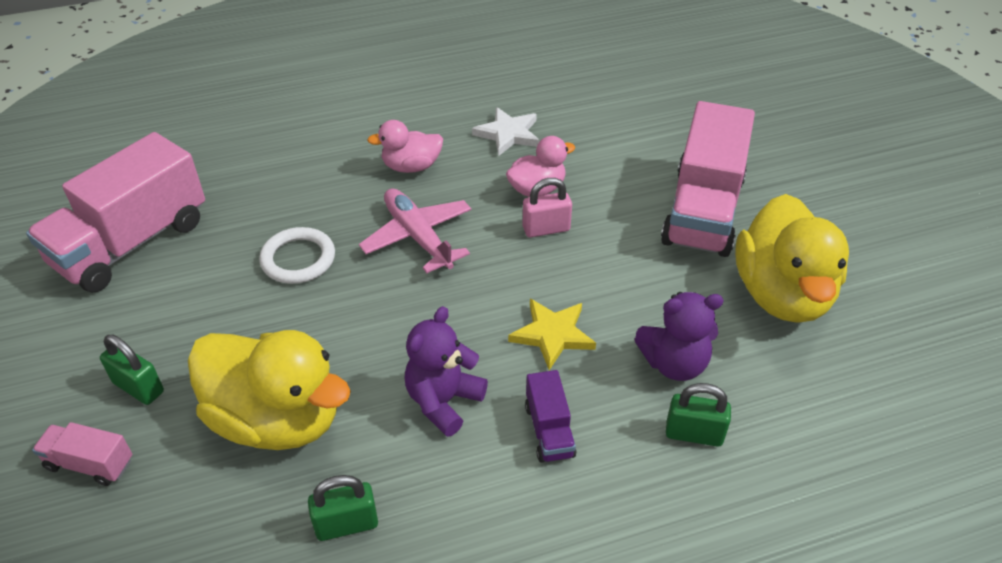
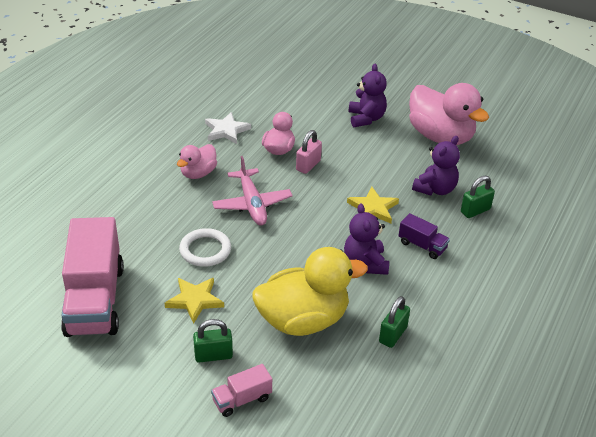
camera: 45 degrees left, 5 degrees down
pink plane [359,188,472,273] -> pink plane turned 120 degrees counterclockwise [212,156,292,225]
pink truck [661,101,755,257] -> purple teddy bear [349,64,387,127]
yellow duck [735,194,849,323] -> pink duck [409,83,489,145]
none -> yellow star [165,278,224,324]

